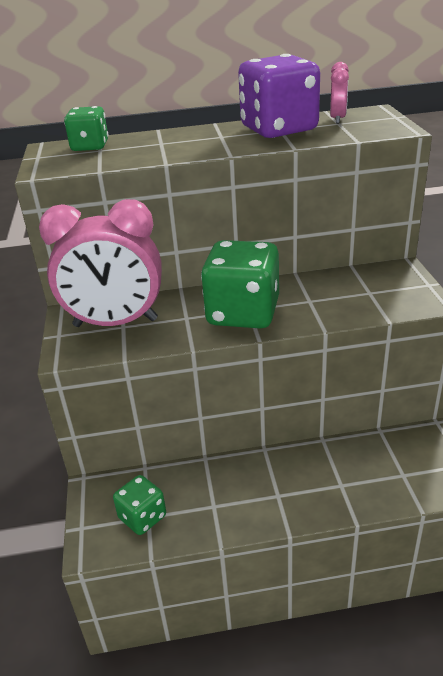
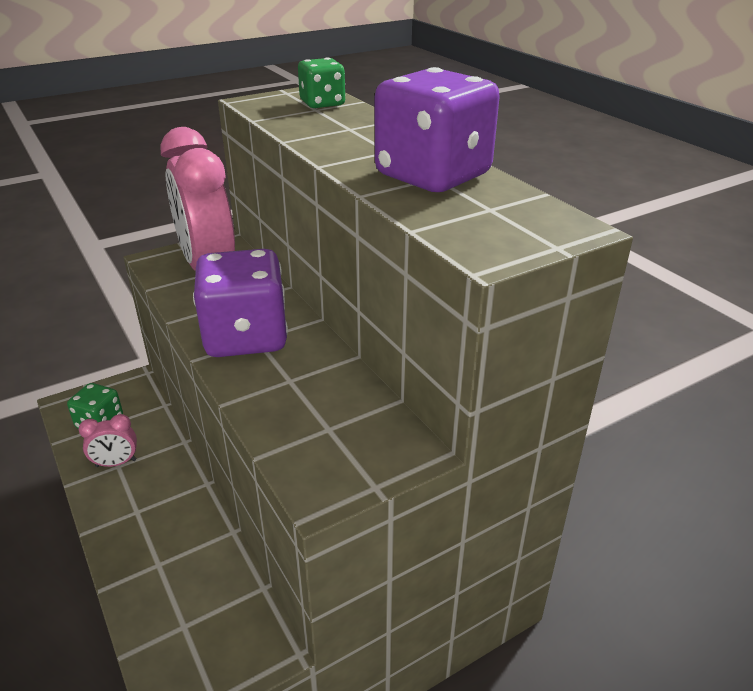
camera: 65 degrees right, 0 degrees up
green dice [201,240,279,329] -> purple dice [193,249,288,357]
pink clock [330,62,349,124] -> pink clock moved to [79,414,137,467]

